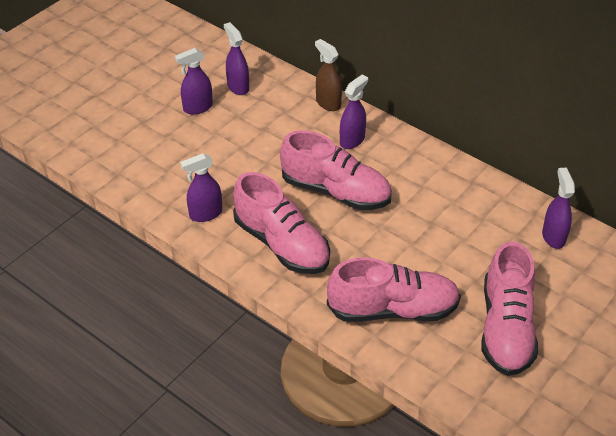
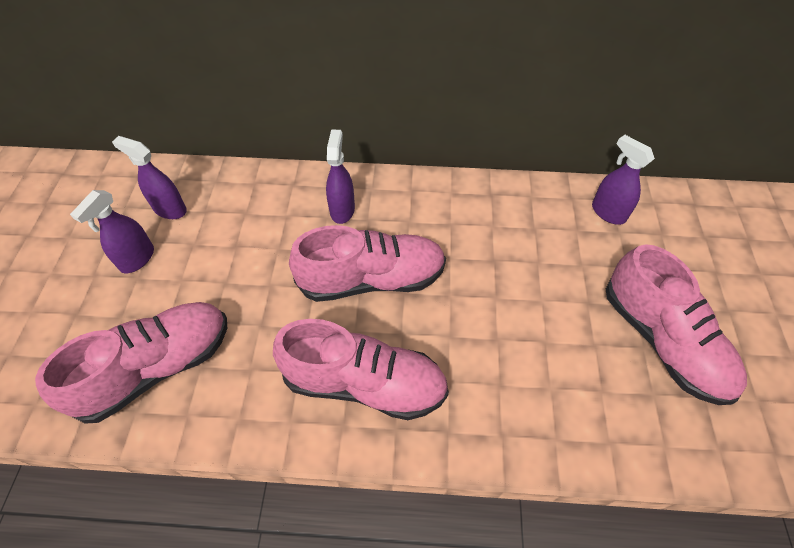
camera: 35 degrees left, 10 degrees up
purple spray bottle [180,153,222,222] -> none
brown spray bottle [315,39,342,111] -> none
pink shoe [327,257,461,322] -> pink shoe moved to [35,302,227,424]

